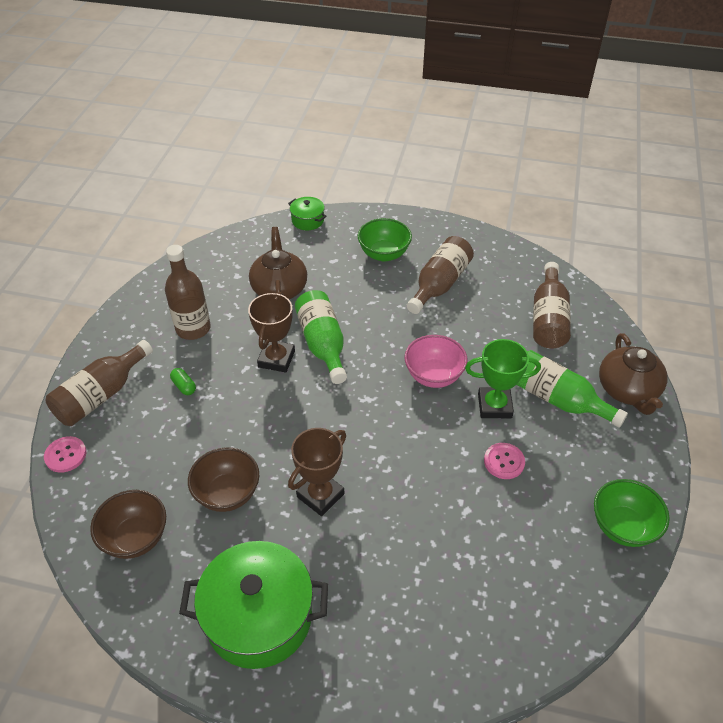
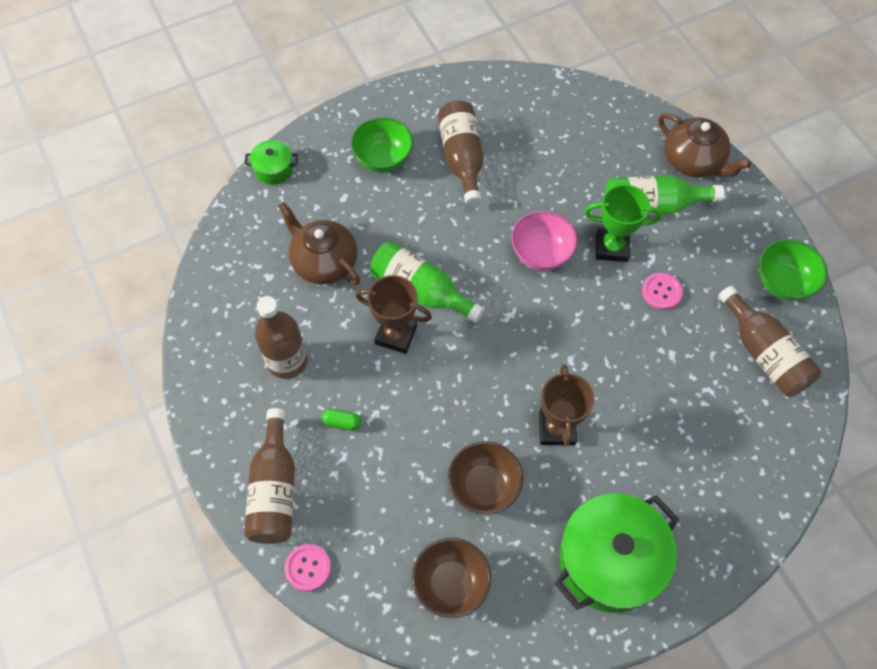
camera: 40 degrees left, 15 degrees up
brown trophy [248,292,295,373] -> brown trophy turned 45 degrees counterclockwise [355,275,432,354]
green trophy [465,339,541,418] -> green trophy turned 45 degrees clockwise [584,184,662,262]
brown bottle [533,262,571,348] -> brown bottle moved to [718,286,821,397]

